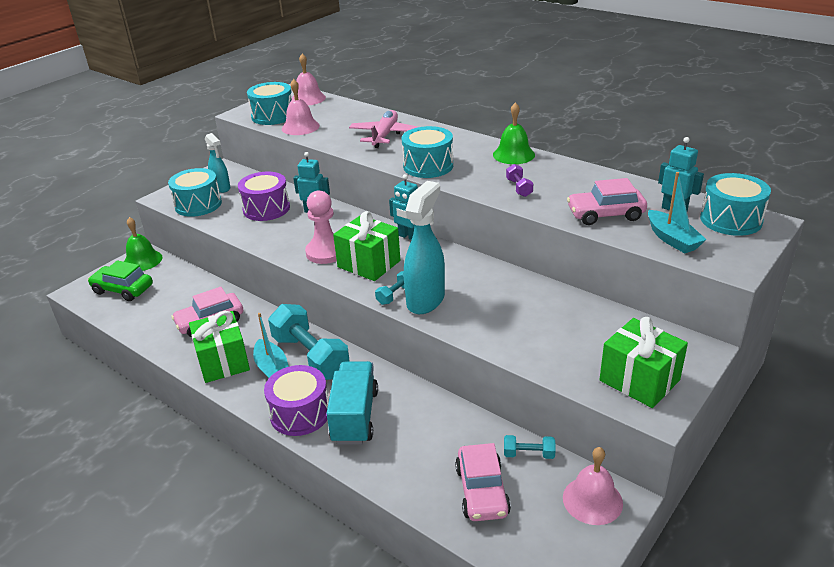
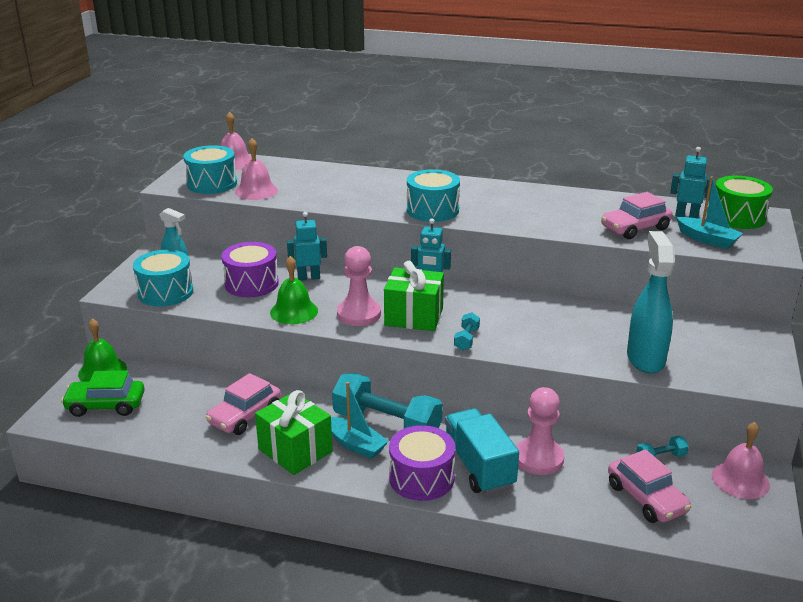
camera: 25 degrees left, 5 degrees down
pink plane [349,110,418,148] -> none
turquoise spray bottle [404,181,445,314] -> turquoise spray bottle moved to [627,231,675,373]
green bell [493,102,535,164] -> green bell moved to [270,256,318,324]
purple dumbbell [506,164,533,197] -> none
green gift [599,317,688,408] -> none
turquoise drum [700,173,771,236] -> green drum [715,176,773,229]
none -> pink pawn [516,387,564,475]

